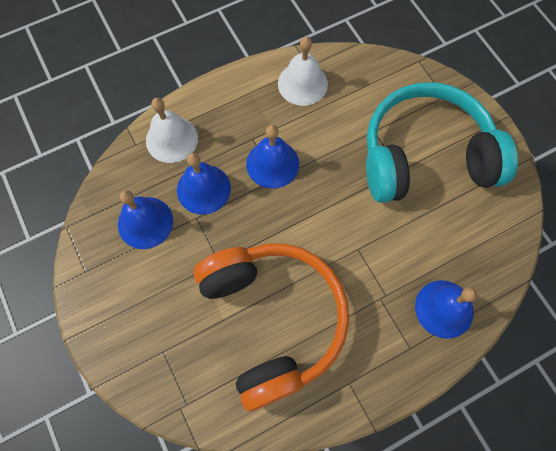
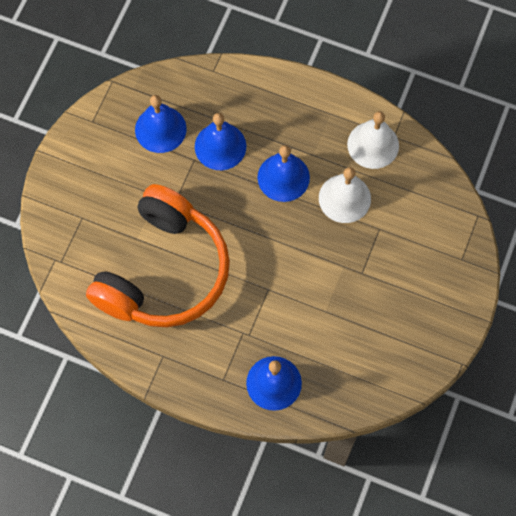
camera: 50 degrees right, 0 degrees up
white bell [146,98,198,163] -> white bell moved to [319,167,371,223]
turquoise headphones [366,82,518,203] -> none

